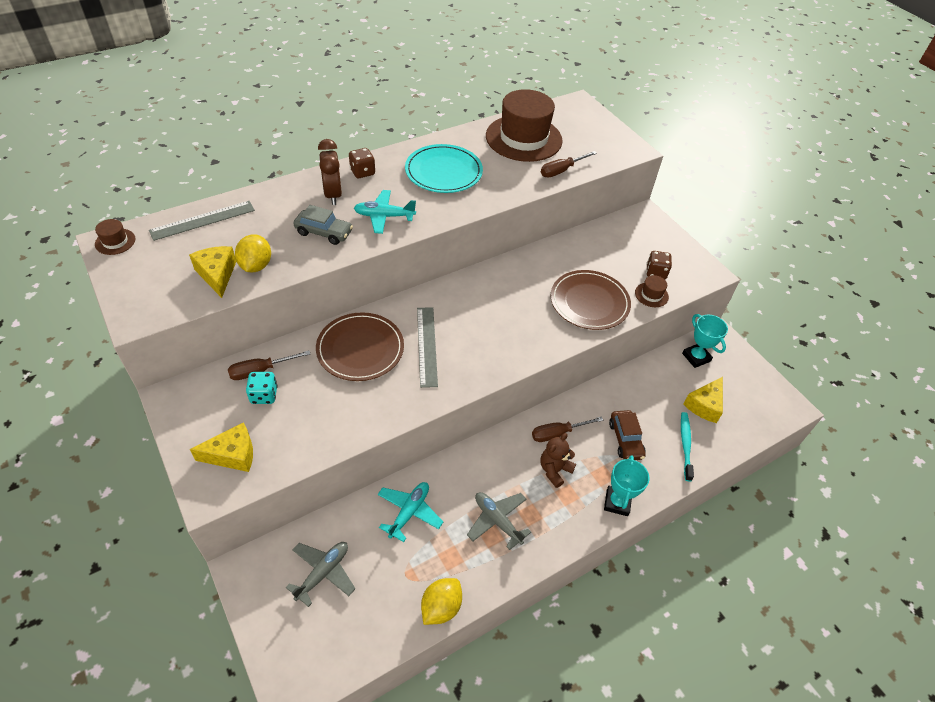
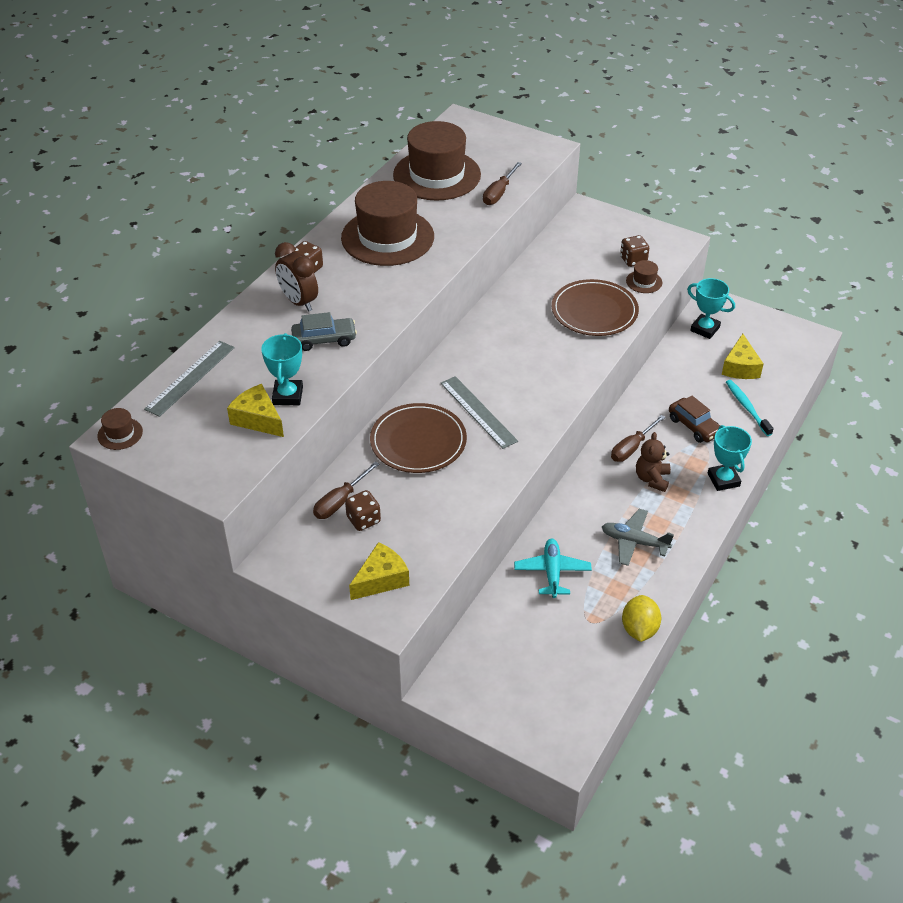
camera: 25 degrees left, 5 degrees down
yellow lemon [235,234,271,272] -> turquoise trophy [261,333,303,405]
turquoise dice [246,372,278,404] -> brown dice [345,490,381,531]
grey plane [286,542,356,607] -> none
turquoise plane [354,190,416,234] -> none
turquoise plate [405,144,483,193] -> brown hat [341,181,434,266]

